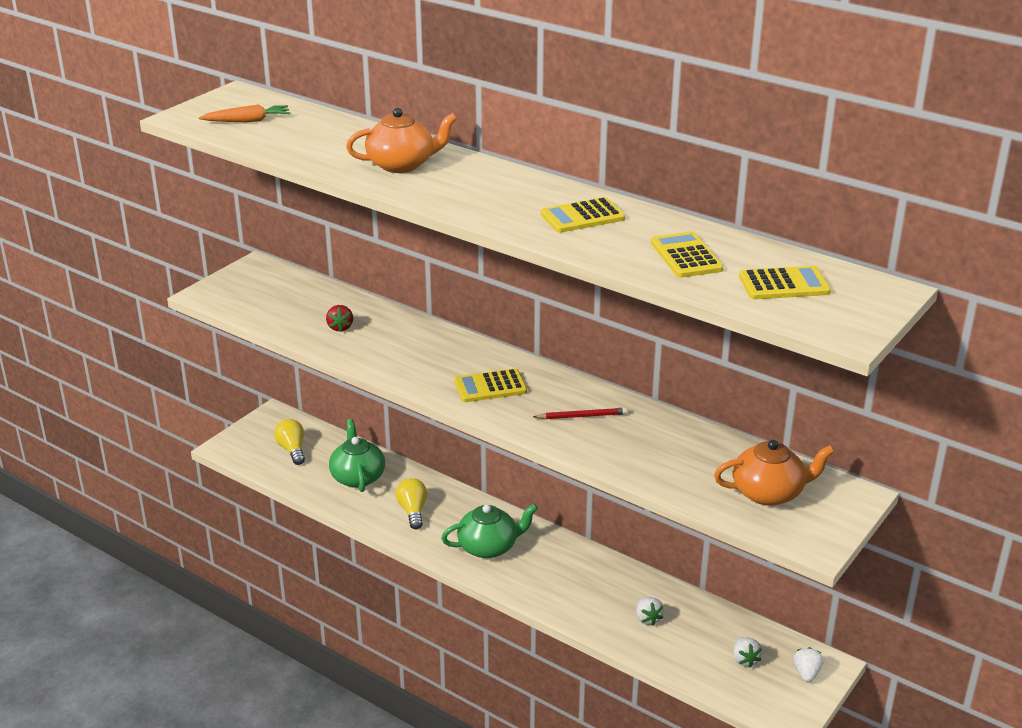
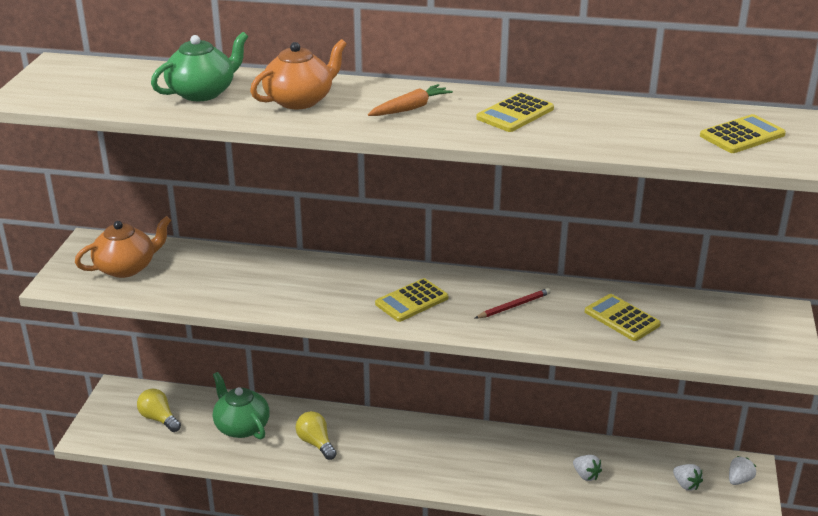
camera: 25 degrees left, 0 degrees up
orange carrot [199,105,290,122] -> orange carrot moved to [368,84,453,116]
red strawberry [326,305,353,332] -> none
green teapot [441,504,538,558] -> green teapot moved to [151,32,248,101]
yellow calculator [651,232,723,278] -> yellow calculator moved to [585,294,661,341]
orange teapot [714,440,835,506] -> orange teapot moved to [75,216,171,278]
white strawberry [793,647,823,683] -> white strawberry turned 60 degrees clockwise [729,456,756,485]

